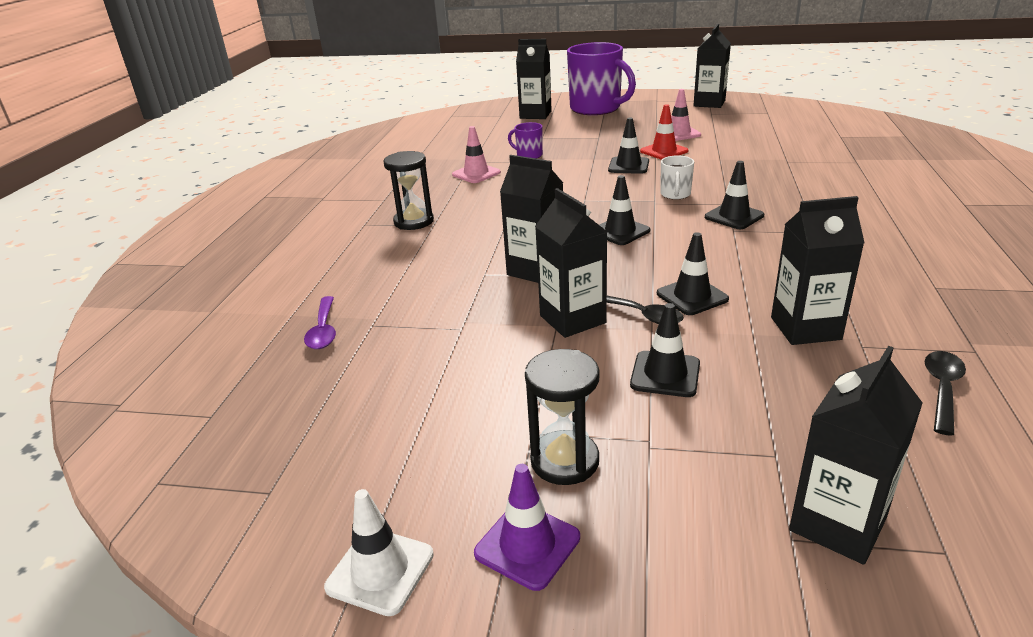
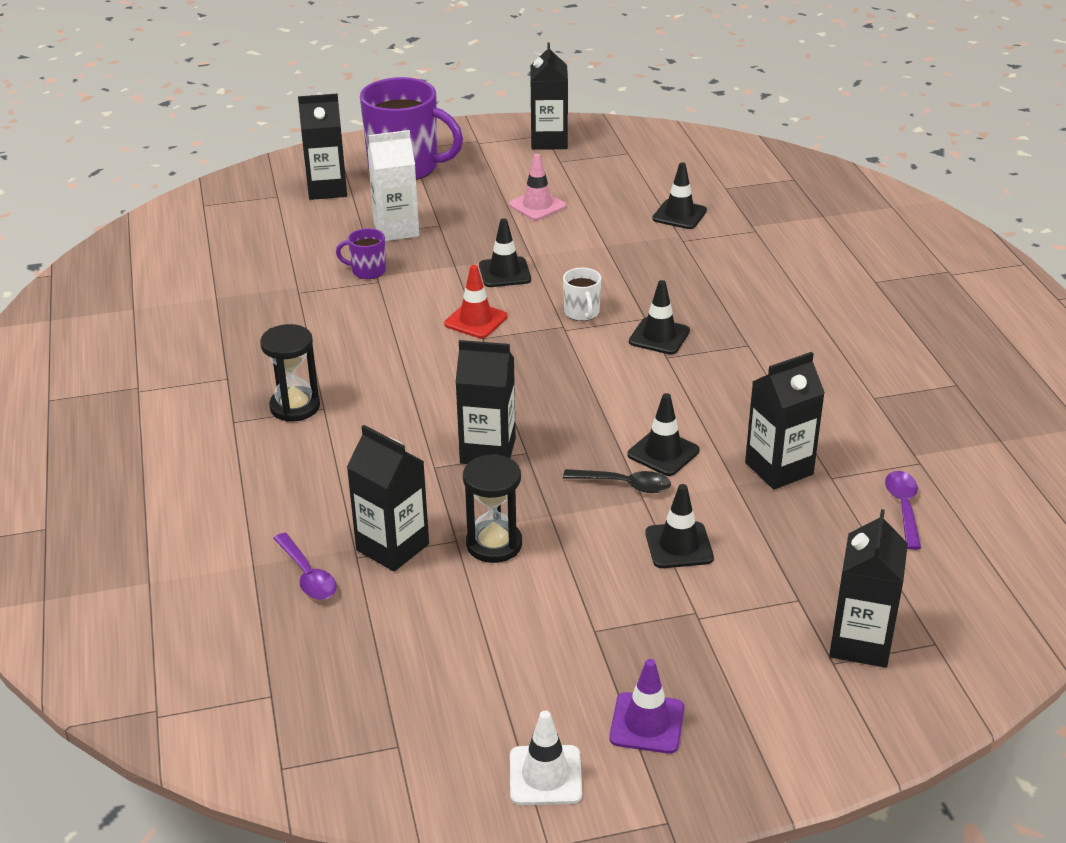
camera: 25 degrees left, 5 degrees up
pink traffic cone [452,126,501,183] -> none
black hourglass [525,349,599,485] -> black hourglass moved to [463,454,522,563]
black carton [535,188,607,338] -> black carton moved to [347,425,429,572]
black traffic cone [599,175,651,245] -> black traffic cone moved to [652,162,707,229]
red traffic cone [640,104,688,160] -> red traffic cone moved to [444,265,507,338]
black spoon [924,351,966,436] -> purple spoon [885,471,921,550]
none -> white carton [368,130,419,241]

